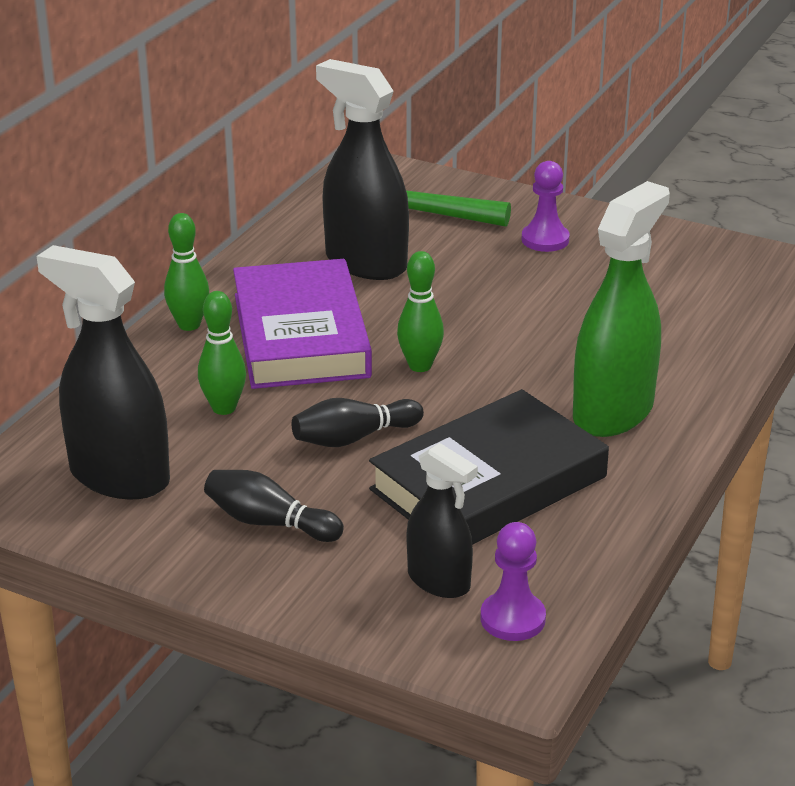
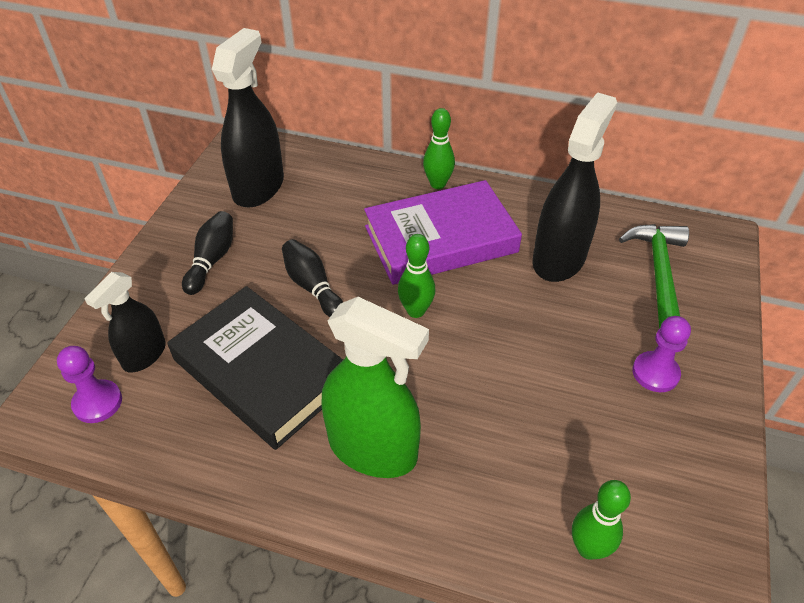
camera: 80 degrees right, 15 degrees up
green bowling pin [198,291,246,415] -> green bowling pin moved to [572,480,631,560]

